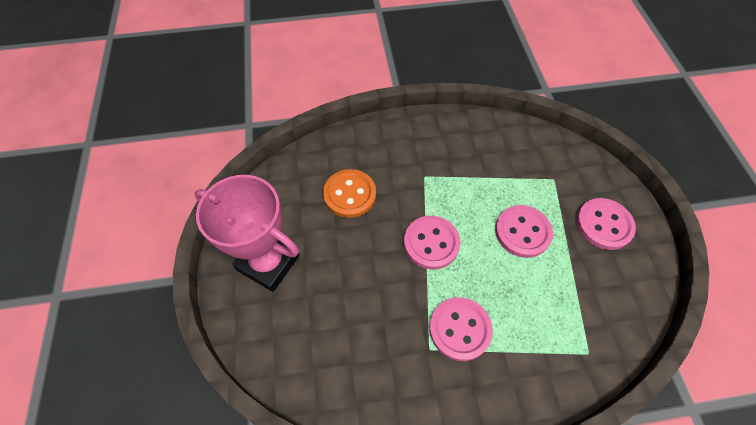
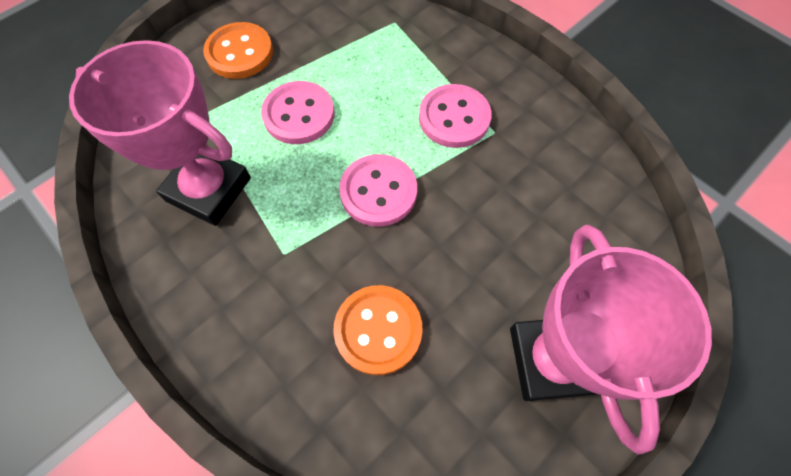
camera: 125 degrees left, 5 degrees up
pink button [576,198,636,250] -> orange button [203,22,273,79]
none -> pink trophy [69,40,251,226]

